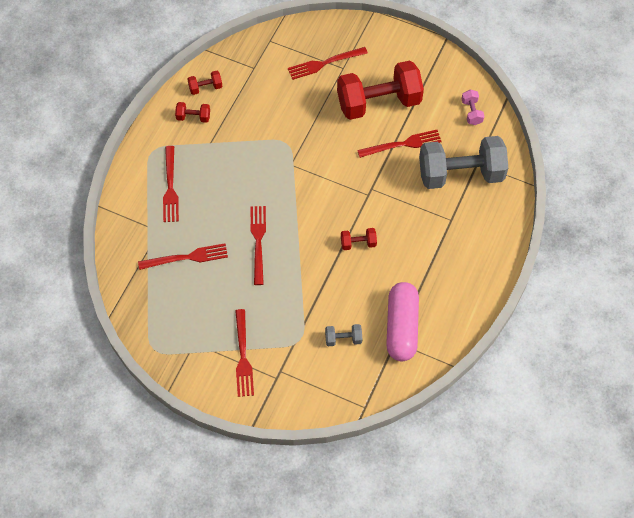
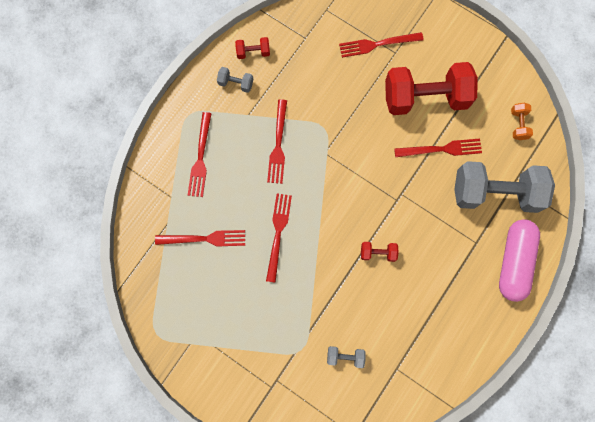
camera: 10 degrees right, 15 degrees up
red dumbbell [175,102,210,123] -> grey dumbbell [217,67,253,93]
red fork [235,309,254,397] -> red fork moved to [267,99,287,184]
pink capsule [386,282,419,361] -> pink capsule moved to [499,219,540,302]
pink dumbbell [462,90,484,125] -> orange dumbbell [511,103,533,140]

